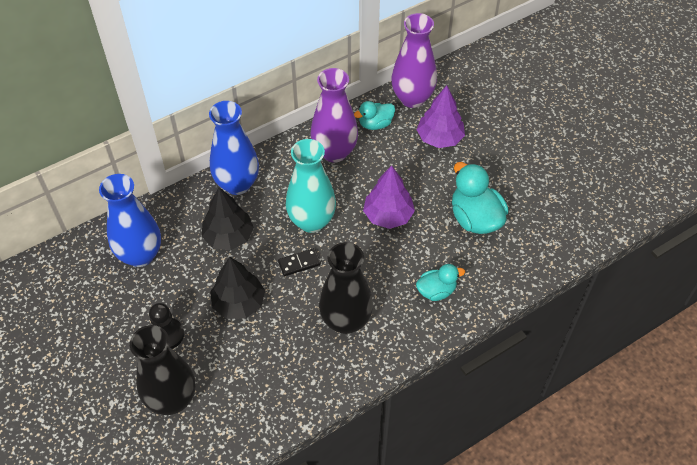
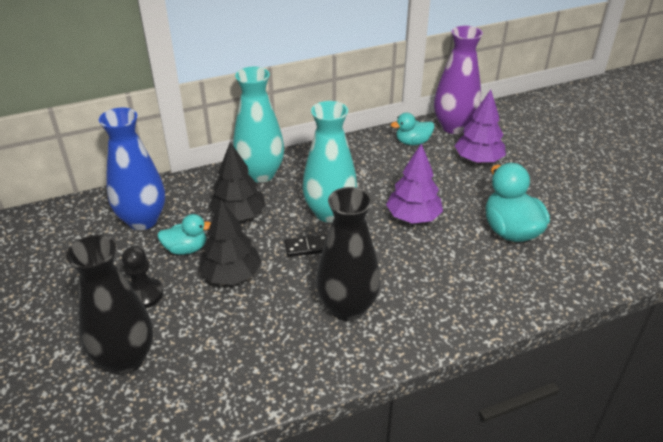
camera: 10 degrees right, 15 degrees down
blue vase [209,101,259,195] -> turquoise vase [233,67,284,183]
purple vase [311,68,358,163] -> none
turquoise duck [416,264,465,301] -> turquoise duck moved to [157,214,211,255]

